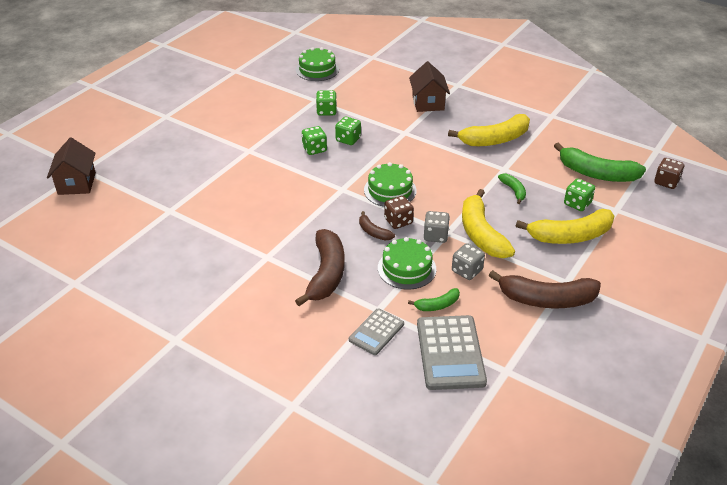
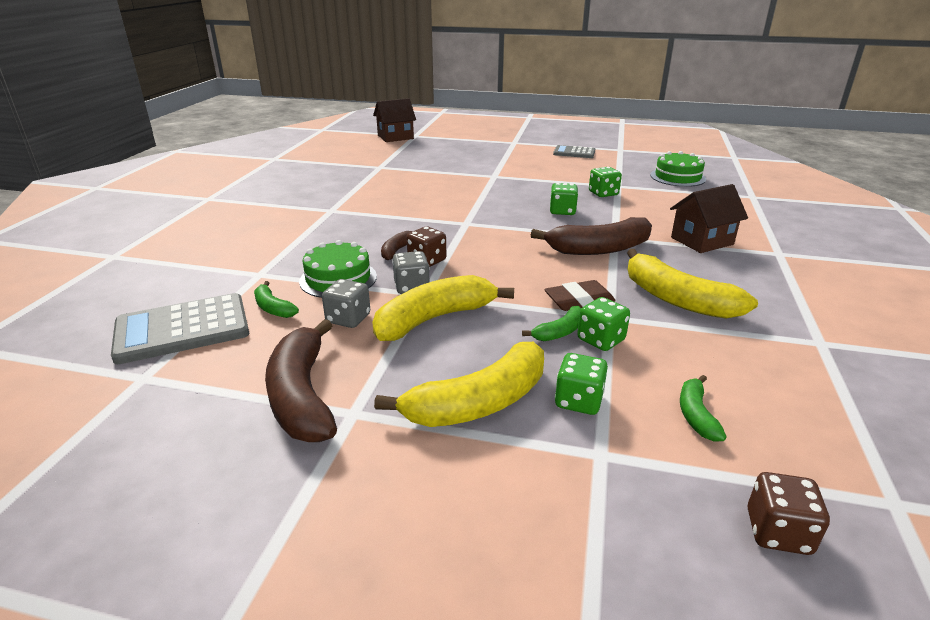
camera: 70 degrees right, 10 degrees down
brown banana [295,229,345,306] -> brown banana moved to [531,217,652,255]
green dice [302,126,327,155] -> green dice moved to [577,297,630,351]
grey calculator [349,308,404,355] -> grey calculator moved to [553,145,595,158]
green cake [364,162,417,207] -> none
yellow banana [516,209,615,244] -> yellow banana turned 90 degrees counterclockwise [374,342,544,427]
green banana [554,142,646,182] -> green banana [680,375,726,442], size x0.49
none -> brown eraser [544,280,616,311]

